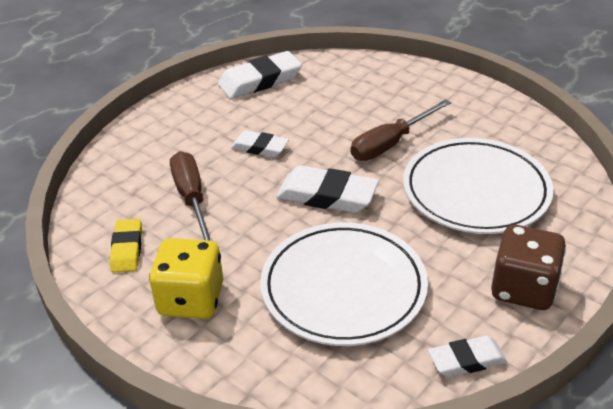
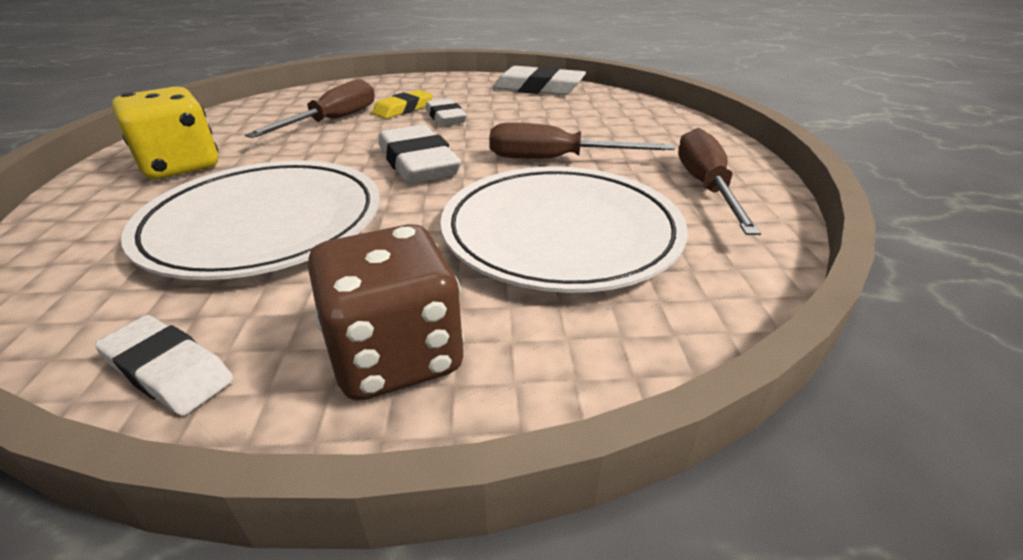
camera: 45 degrees right, 5 degrees down
yellow eraser [110,219,142,272] -> yellow eraser moved to [372,90,433,119]
none -> brown screwdriver [678,128,761,235]

